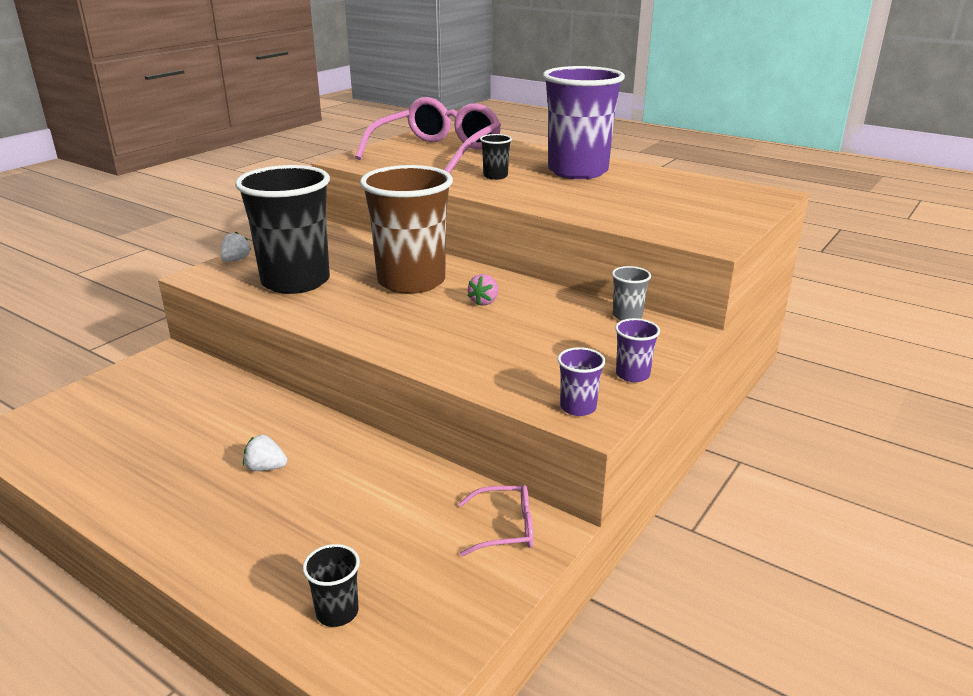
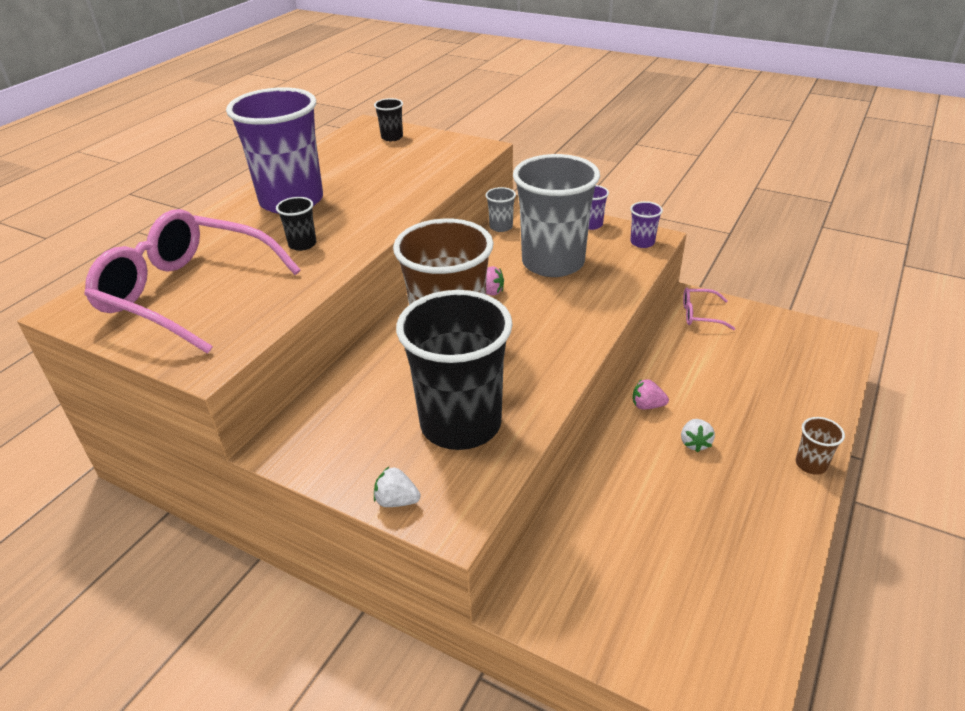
camera: 95 degrees left, 10 degrees up
black cup [303,544,360,627] -> black cup moved to [374,98,403,141]
pink glasses [458,485,533,556] -> pink glasses turned 75 degrees counterclockwise [683,288,735,330]
none -> grey cup [513,154,600,277]
none -> pink strawberry [633,379,669,409]
none -> brown cup [796,417,845,475]

